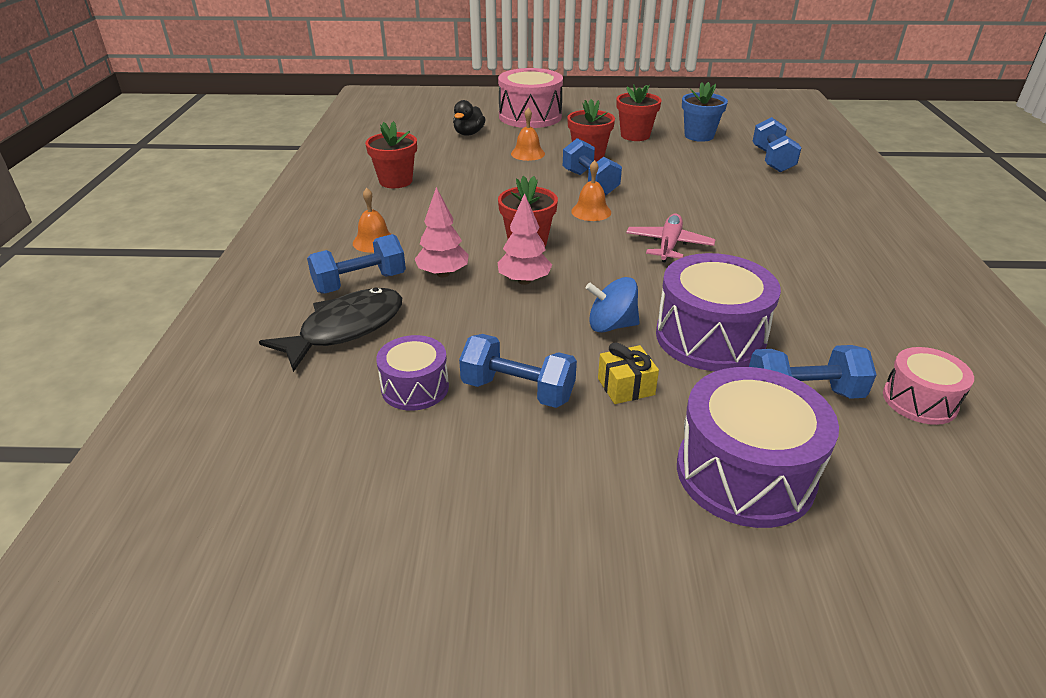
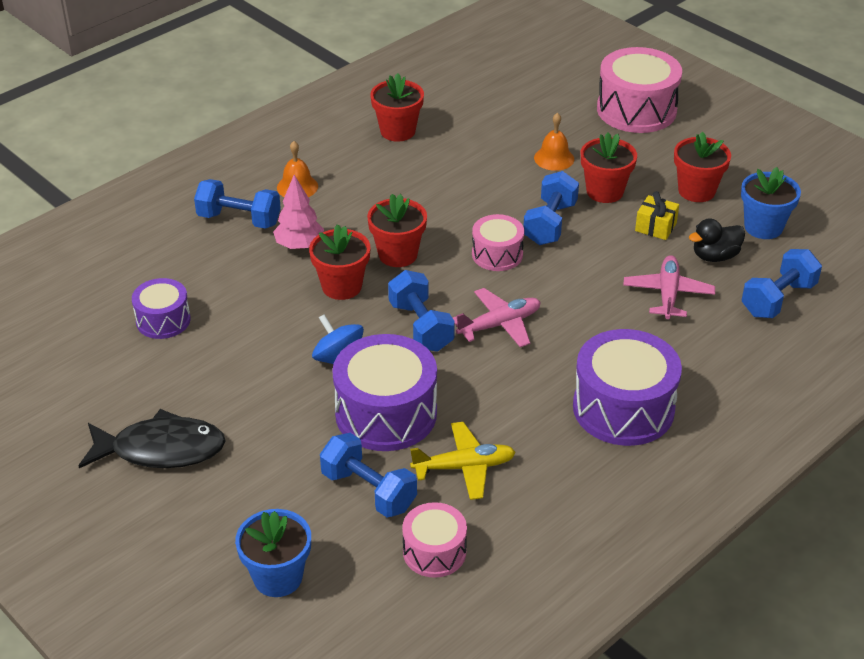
camera: 45 degrees right, 5 degrees up
black fish [259,288,402,372] -> black fish moved to [79,409,226,468]
black duck [453,100,485,136] -> black duck moved to [689,219,745,262]
blue dumbbell [459,334,577,408] -> blue dumbbell moved to [388,270,455,352]
pink tree [498,193,552,285] -> red flower pot [309,224,370,300]
orange bell [571,160,611,221] -> pink drum [472,214,524,271]
yellow gift [598,343,659,404] -> yellow gift moved to [635,191,679,240]
purple drum [677,367,839,528] -> purple drum moved to [573,329,682,446]
none -> blue flower pot [235,509,311,597]
none -> yellow plane [410,422,516,500]
none -> pink plane [623,255,715,319]

